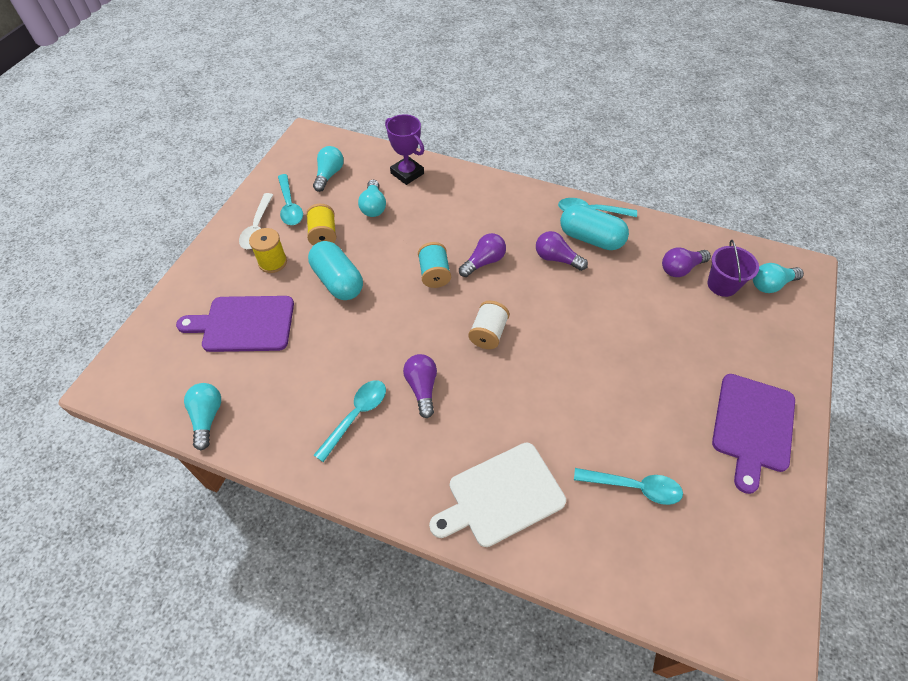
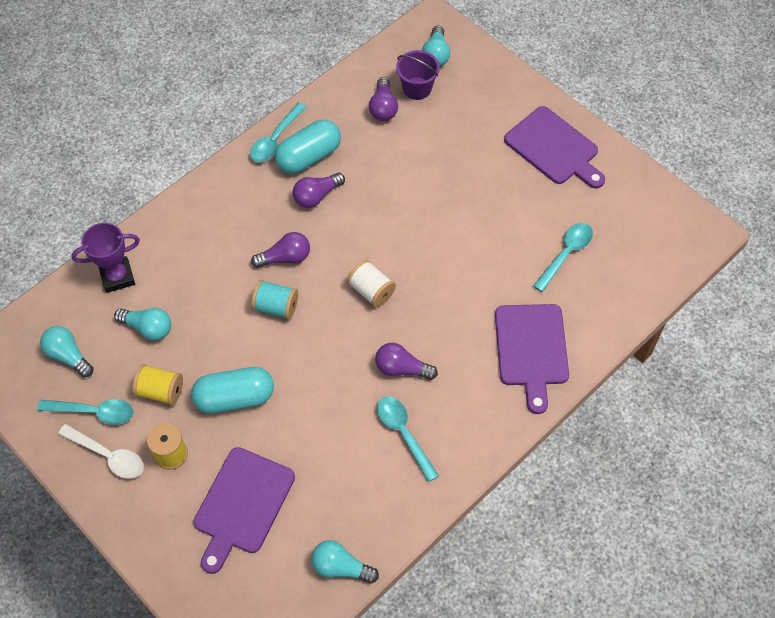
camera: 65 degrees left, 5 degrees up
white cutting board [429,443,566,547] -> purple cutting board [495,304,569,414]
purple light bulb [459,233,506,277] -> purple light bulb turned 90 degrees clockwise [251,232,310,268]

